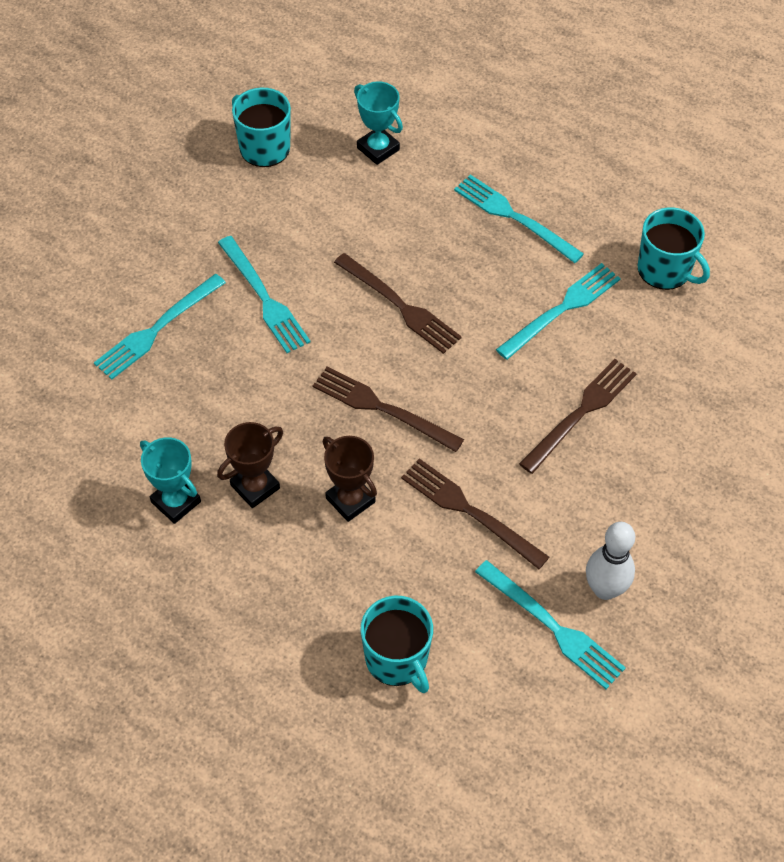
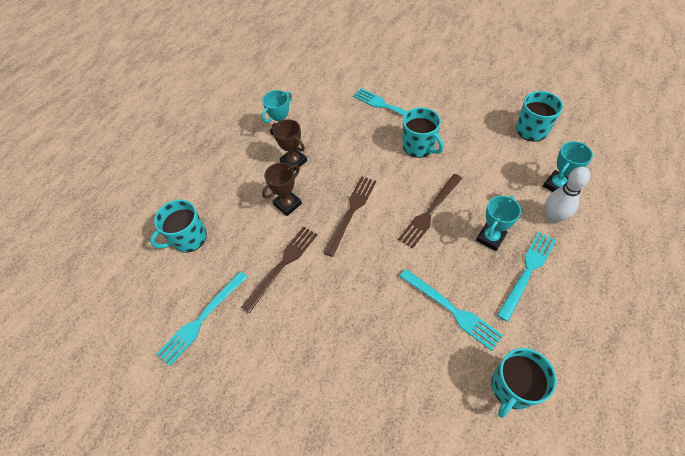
camera: 90 degrees right, 0 degrees up
turquoise fork [218,236,310,353] -> turquoise mug [403,107,444,158]
brown fork [519,359,637,474] -> none
white bowling pin [586,522,635,600] -> white bowling pin moved to [545,167,590,224]
none -> turquoise trophy [476,196,521,251]

